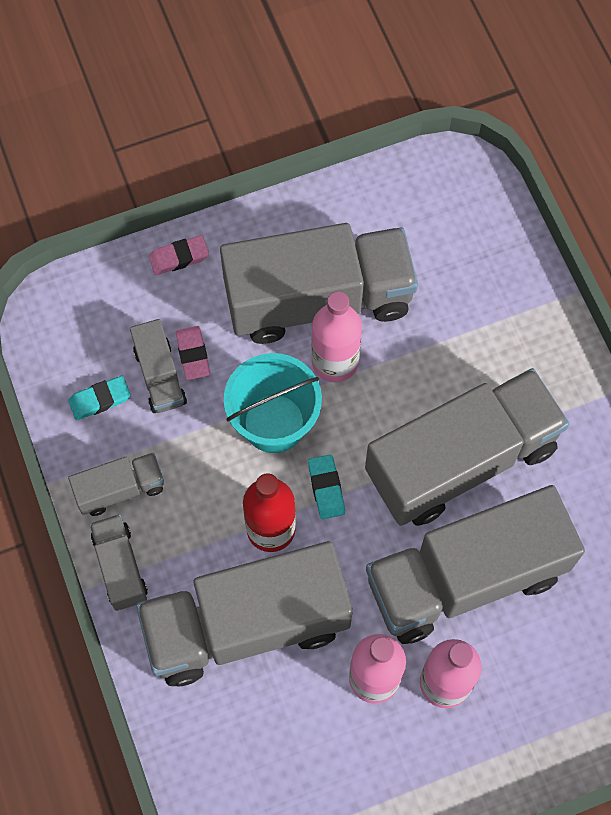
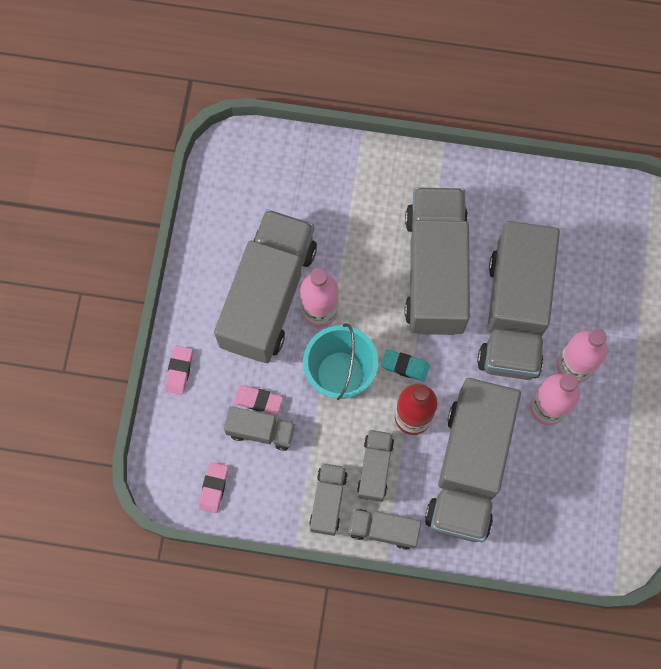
camera: 60 degrees left, 5 degrees up
turquoise eraser [68,376,131,420] -> none
none -> pink eraser [199,462,228,513]
none -> grey truck [357,430,394,502]

